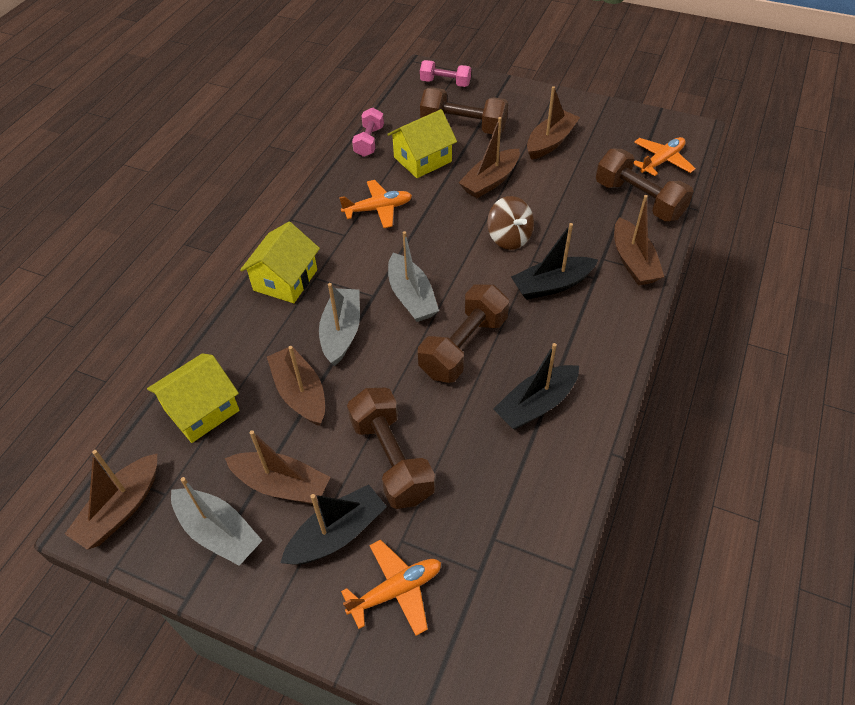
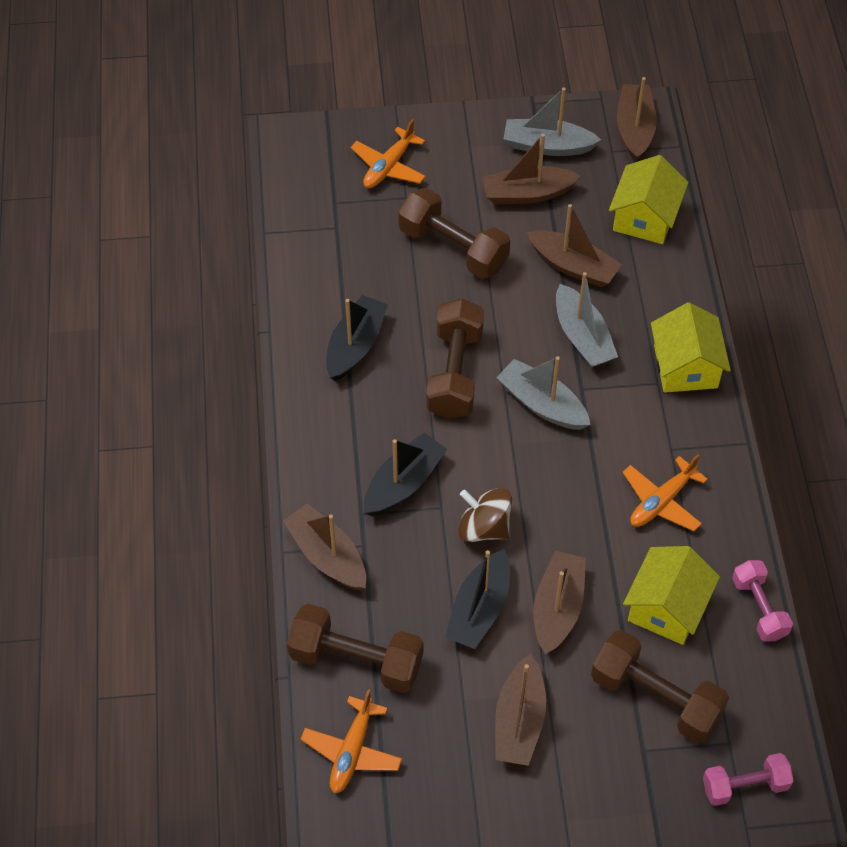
camera: 150 degrees right, 5 degrees up
black boat [280,484,387,565] -> black boat moved to [445,549,510,649]
brown dumbbell [420,87,508,134] -> brown dumbbell turned 45 degrees clockwise [591,630,729,743]

